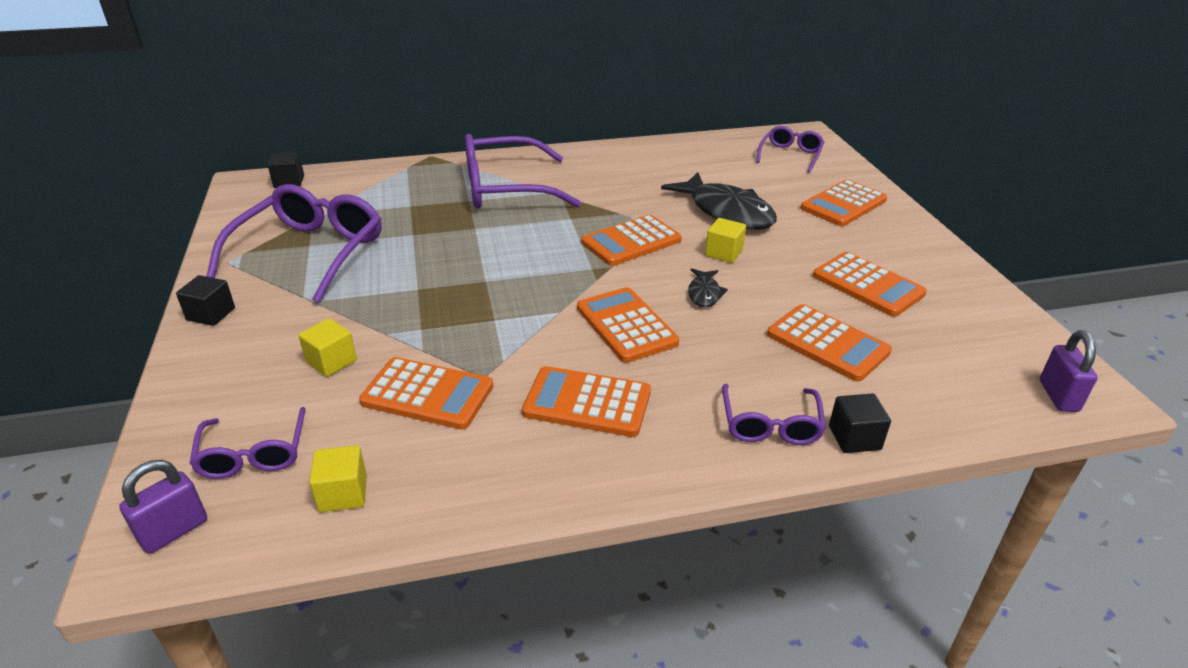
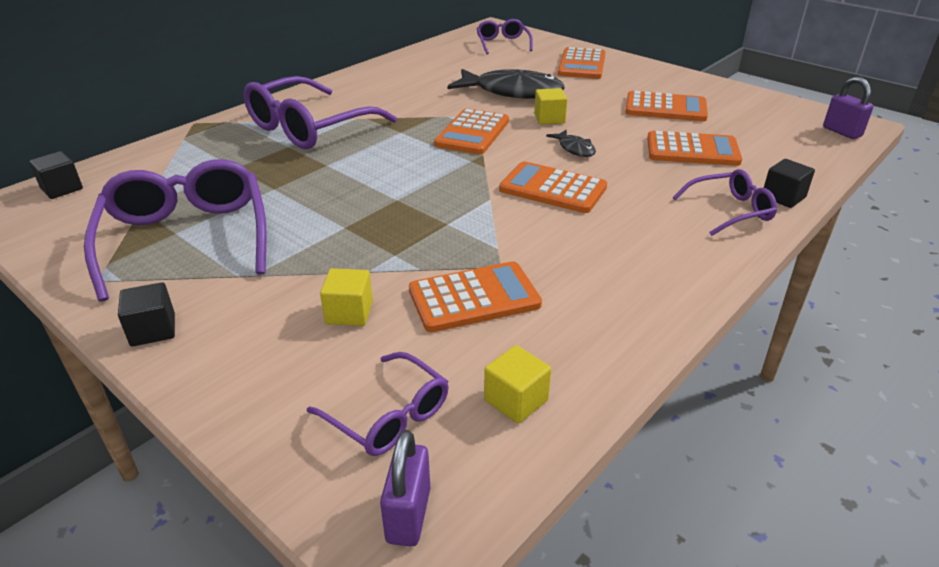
camera: 35 degrees left, 0 degrees up
orange calculator [522,366,651,437] -> none
purple glasses [722,384,826,445] -> purple glasses turned 75 degrees counterclockwise [673,169,777,236]

